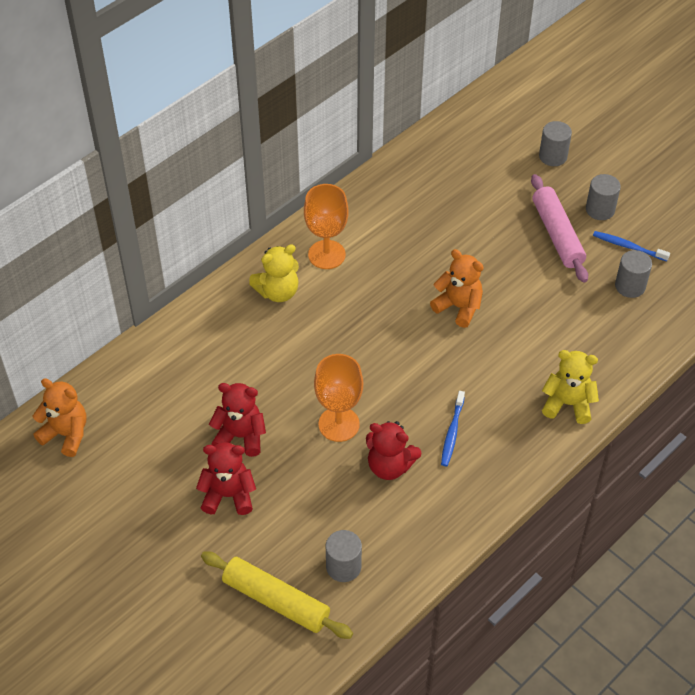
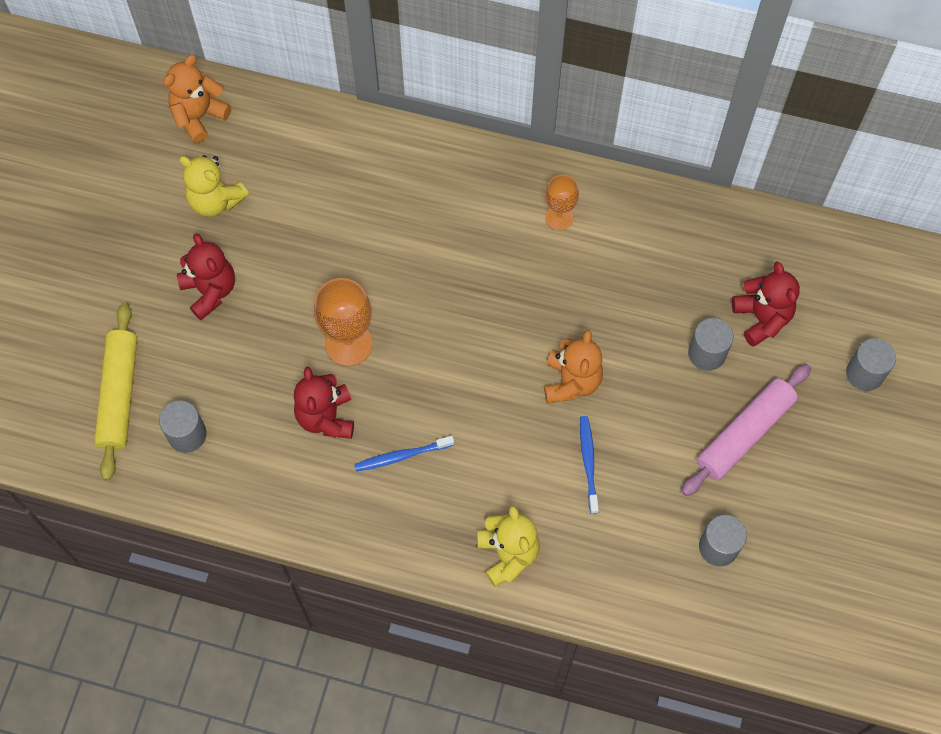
camera: 60 degrees right, 15 degrees up
orange teddy bear [33,378,86,457] -> orange teddy bear turned 135 degrees counterclockwise [164,55,231,143]
red teddy bear [209,383,266,457] -> red teddy bear moved to [732,261,800,347]
yellow teddy bear [249,245,299,302] -> yellow teddy bear moved to [179,155,249,217]
orange goblet [304,184,349,269] -> orange goblet [545,175,579,230], size x0.62
grey cylinder [586,174,621,220] -> grey cylinder moved to [688,318,733,371]
blue toothbrush [593,231,670,261] -> blue toothbrush moved to [580,416,599,514]

